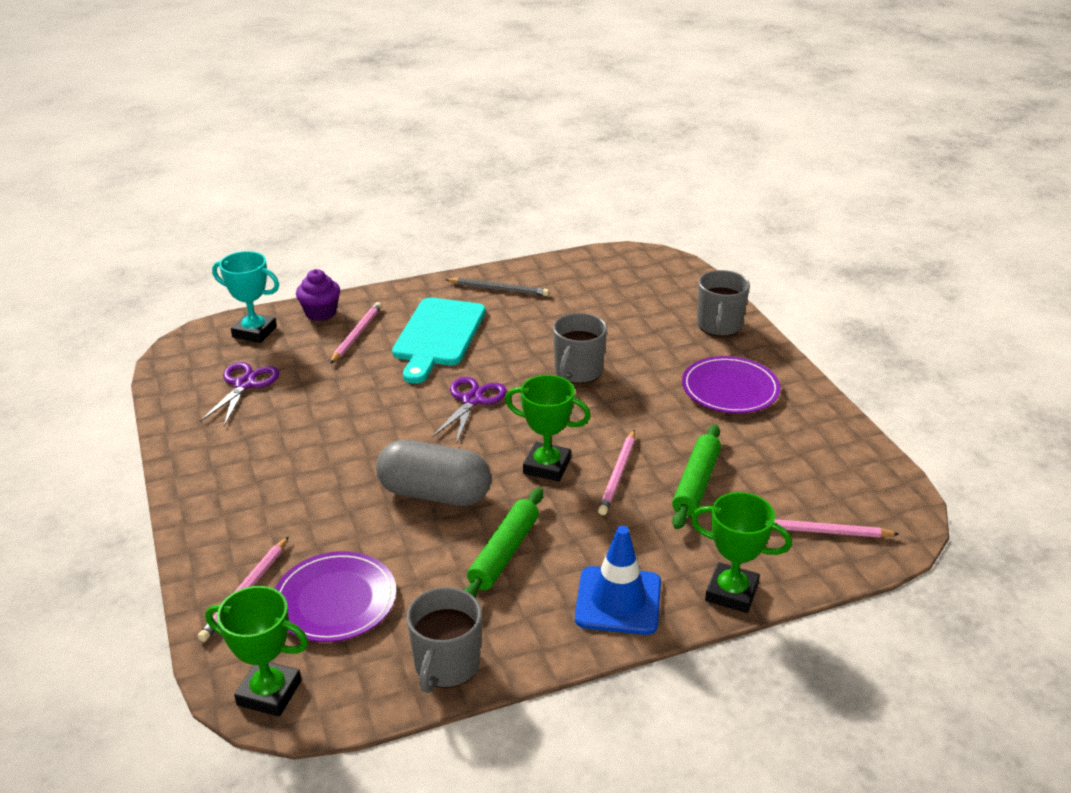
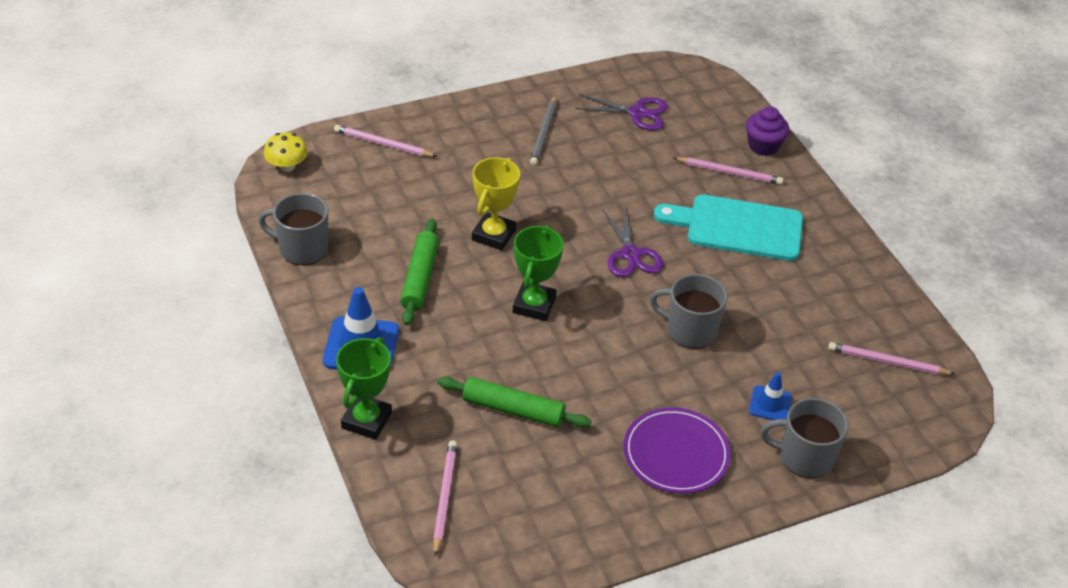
camera: 85 degrees right, 10 degrees up
green trophy [205,586,309,717] -> yellow mushroom [264,132,308,172]
turquoise trophy [212,251,279,343] -> none
purple plate [275,551,396,642] -> none
grey capsule [376,440,491,506] -> yellow trophy [472,157,520,251]
purple scissors [432,377,507,444] -> purple scissors turned 60 degrees clockwise [602,207,663,277]
grey pencil [445,278,549,296] -> grey pencil moved to [530,95,556,165]
green rolling pin [464,488,543,598] -> green rolling pin turned 75 degrees clockwise [400,218,439,326]
pink pencil [598,430,635,515] -> pink pencil moved to [828,342,955,375]
none -> blue traffic cone [749,372,792,420]

